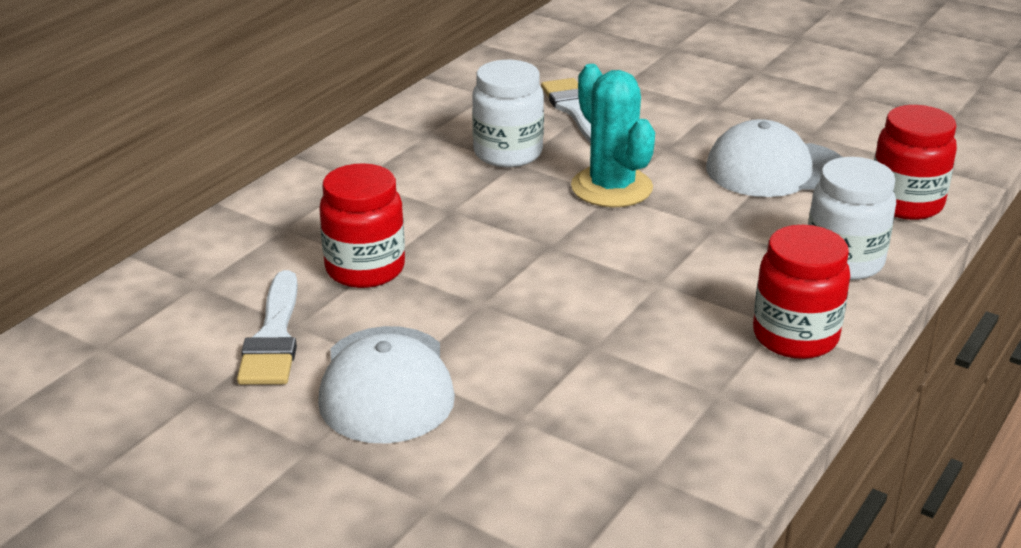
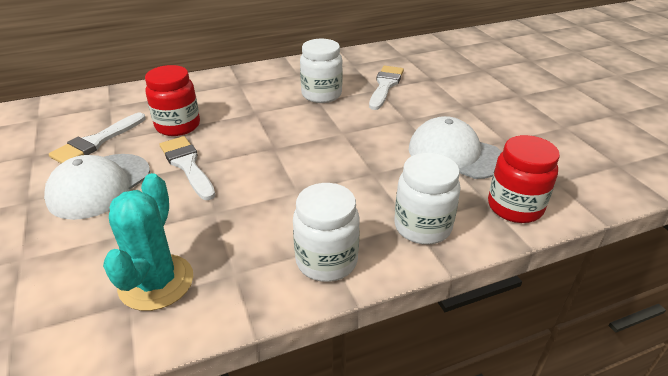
camera: 35 degrees right, 5 degrees up
turquoise cactus [571,64,655,207] -> turquoise cactus moved to [103,173,193,311]
red jar [753,225,850,359] -> white jar [293,183,360,282]
none -> white brush [160,136,215,200]

